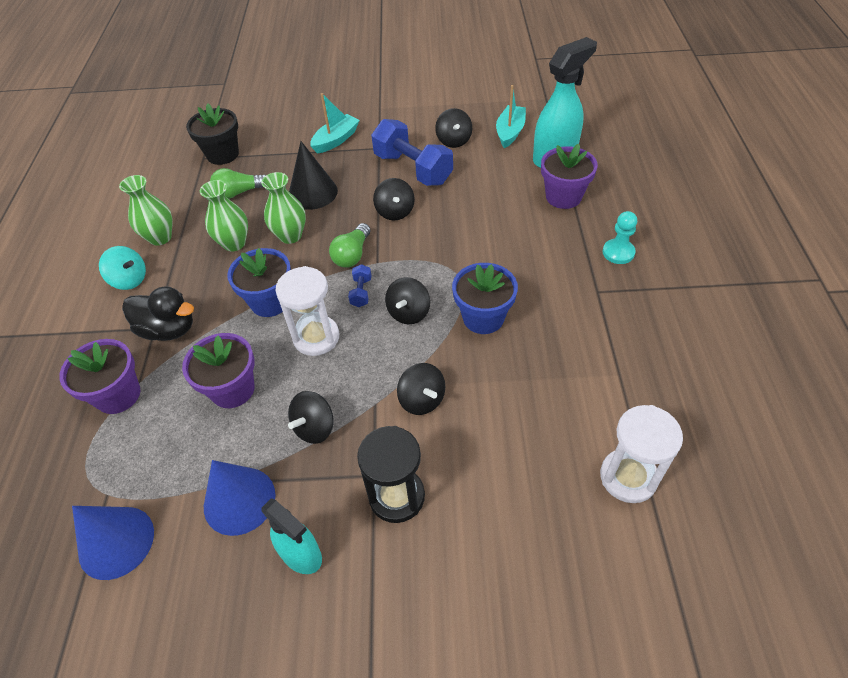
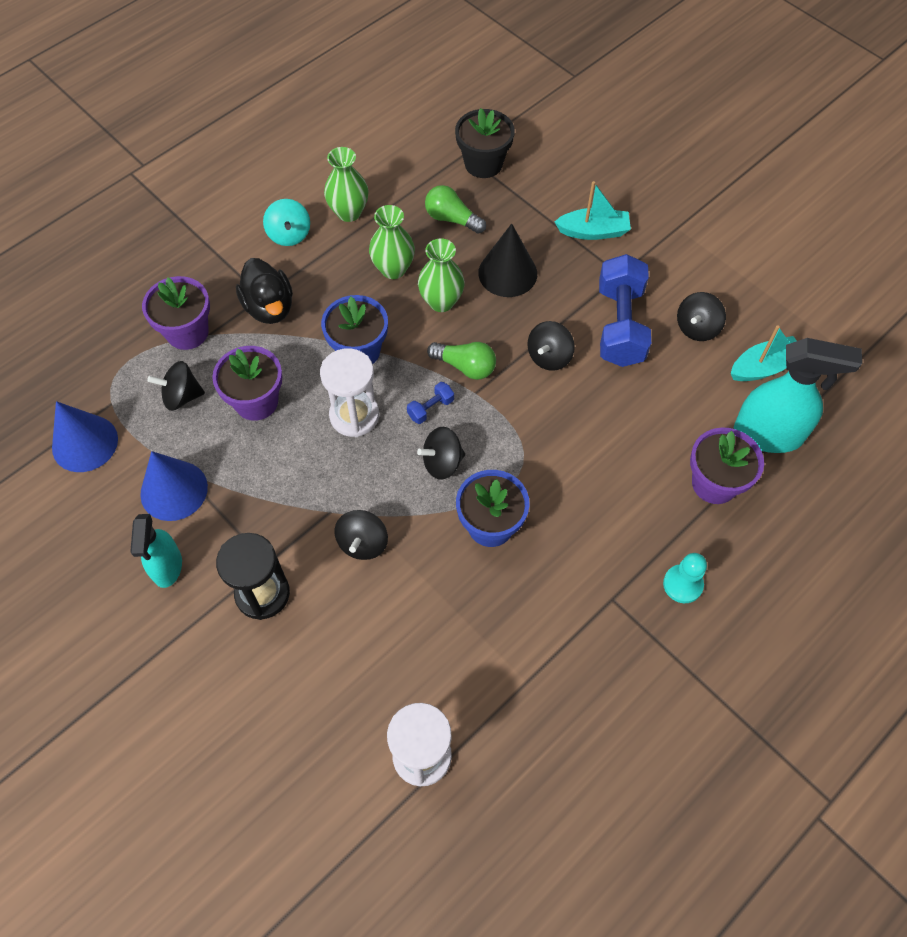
camera: 45 degrees right, 10 degrees up
black spinning top [288,391,333,444] -> black spinning top moved to [147,361,205,411]
green light bulb [329,223,370,268] -> green light bulb turned 135 degrees counterclockwise [427,342,496,380]

